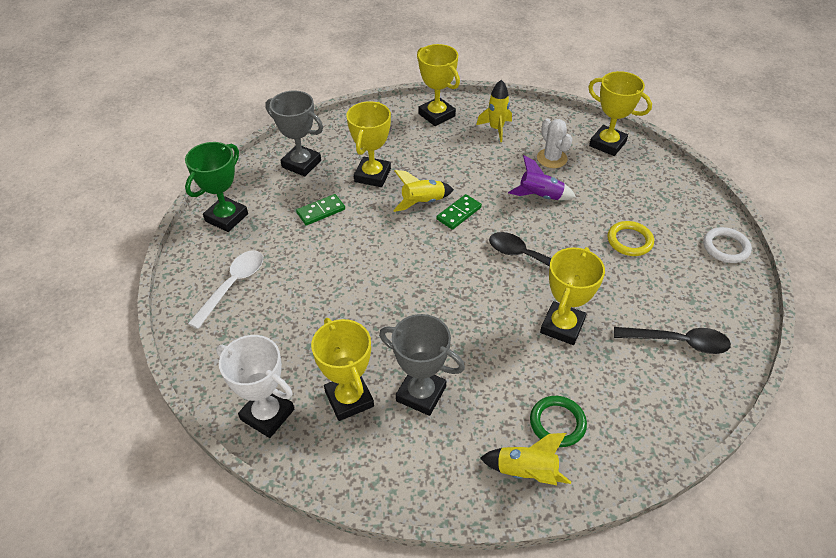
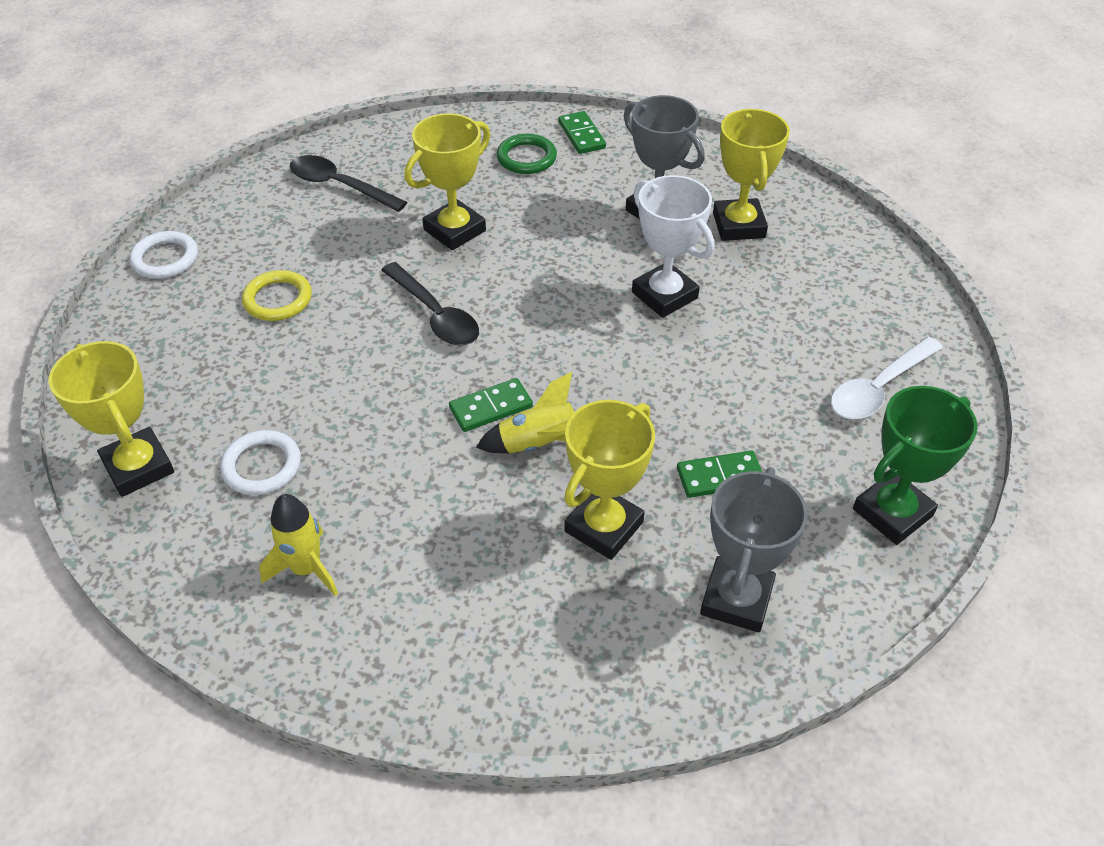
camera: 160 degrees left, 0 degrees up
white trophy [216,335,294,438] -> white trophy moved to [632,175,714,318]
grey trophy [265,90,323,177] -> grey trophy turned 60 degrees clockwise [700,467,808,633]
yellow trophy [417,44,460,126] -> none
yellow rocket [480,433,571,485] -> green domino [558,111,606,154]
purple rocket [508,155,576,200] -> none
white cactus [537,119,572,168] -> white ring [220,430,301,495]

